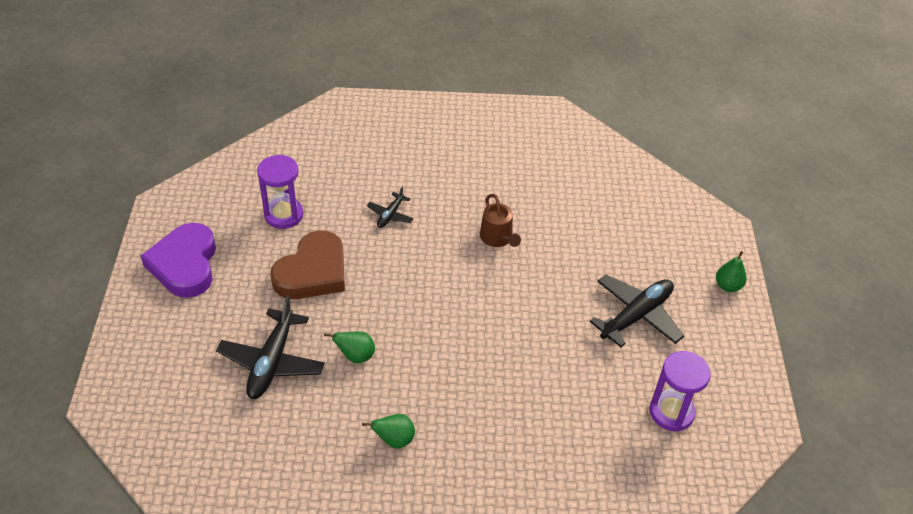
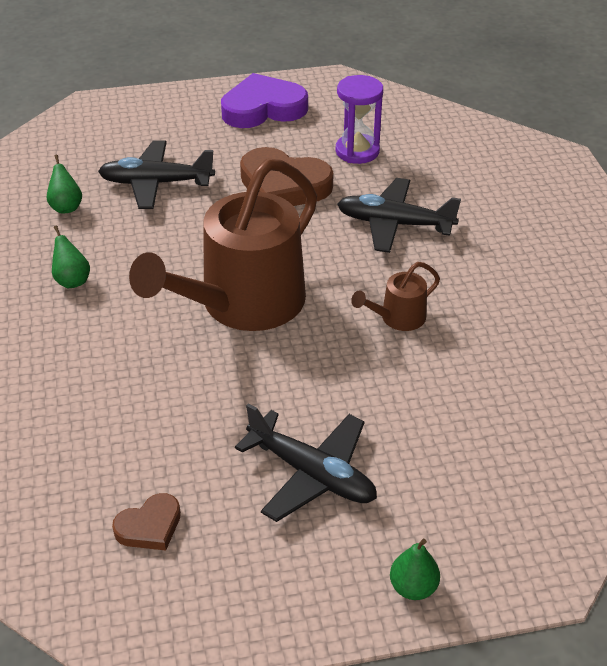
camera: 80 degrees right, 5 degrees down
green pear [324,331,375,363] -> green pear moved to [46,155,82,213]
black plane [367,187,414,228] -> black plane [337,178,461,253], size x1.92
purple hourglass [650,351,711,432] -> brown heart [112,493,181,551]
none -> brown watering can [129,159,317,331]

